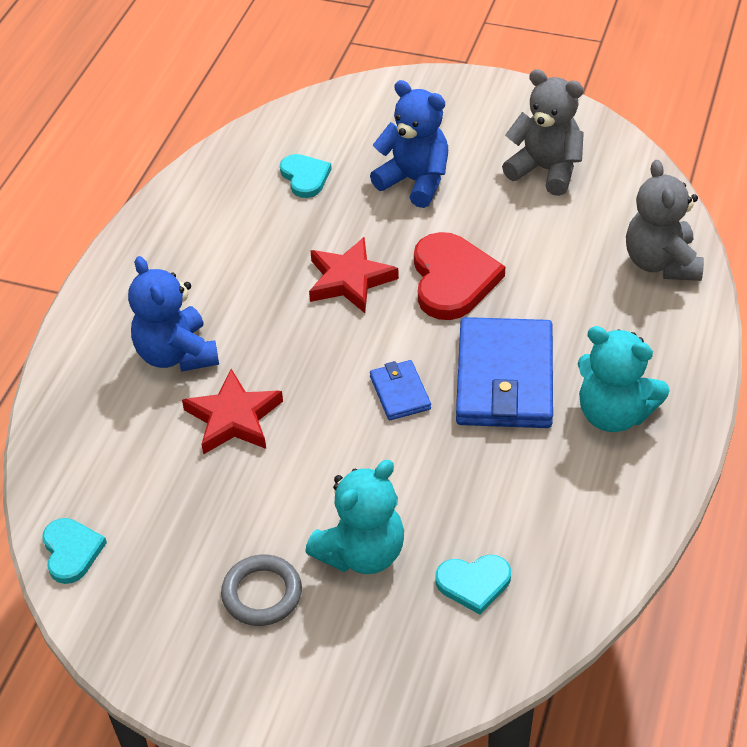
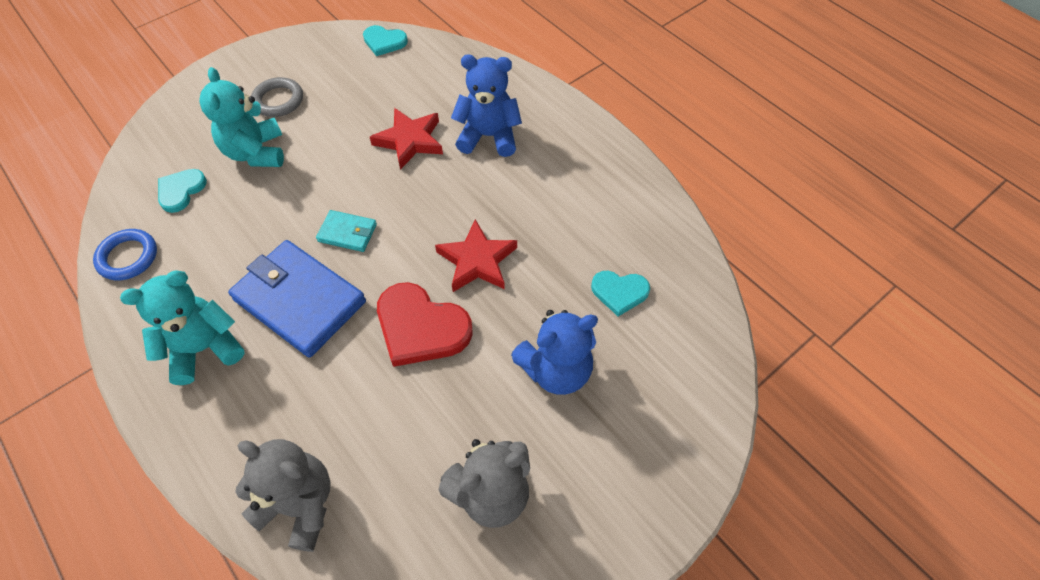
camera: 120 degrees right, 10 degrees up
blue wallet [370,360,431,420] -> turquoise wallet [316,210,377,252]
none -> blue ring [93,229,157,281]

